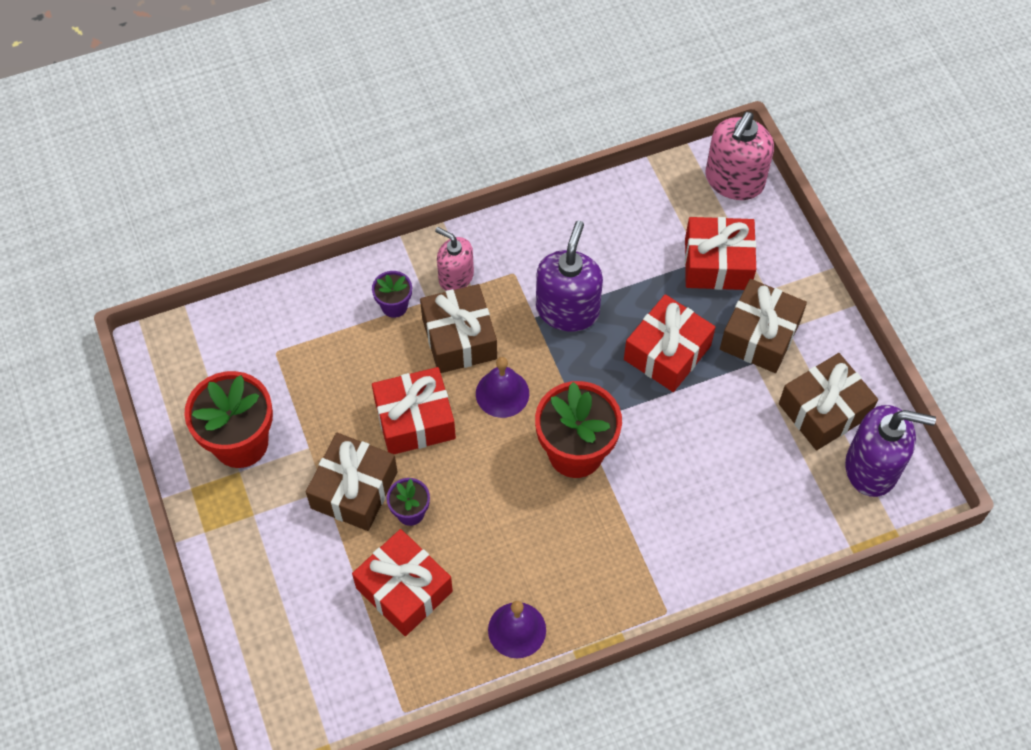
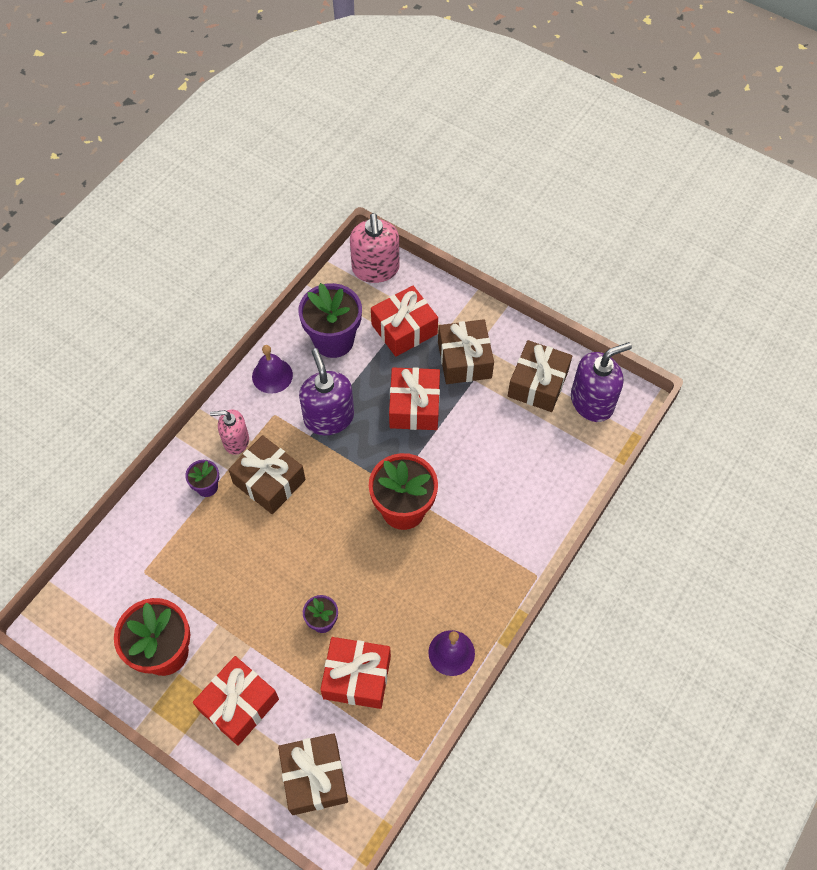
camera: 35 degrees left, 0 degrees up
brown gift [306,433,398,531] -> brown gift moved to [278,733,348,815]
red gift [372,367,456,454] -> red gift moved to [193,656,279,746]
purple bell [476,357,529,418] -> purple bell moved to [252,345,293,394]
none -> purple flower pot [298,283,362,358]

